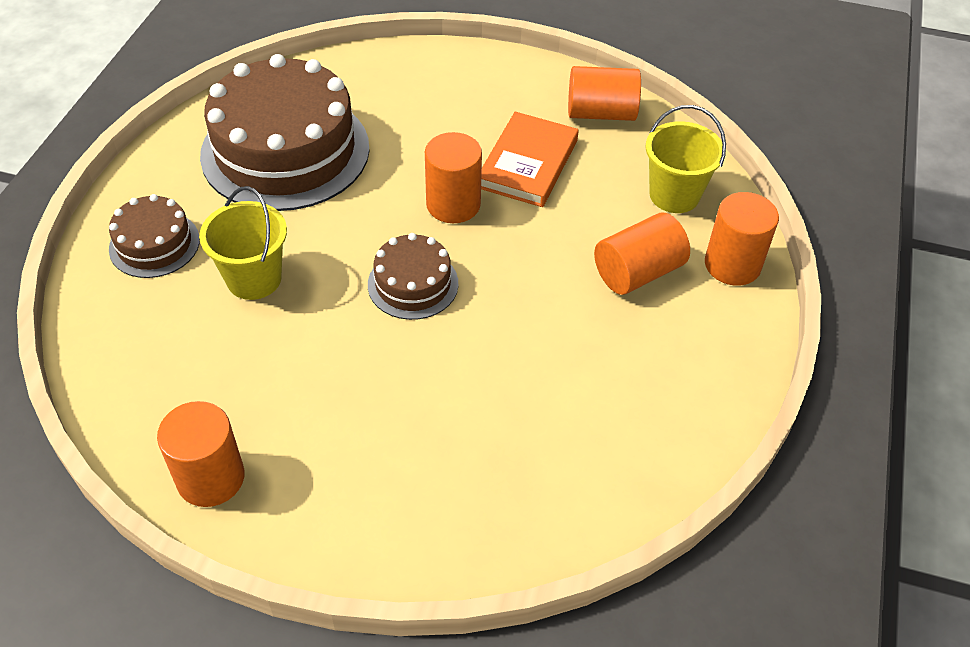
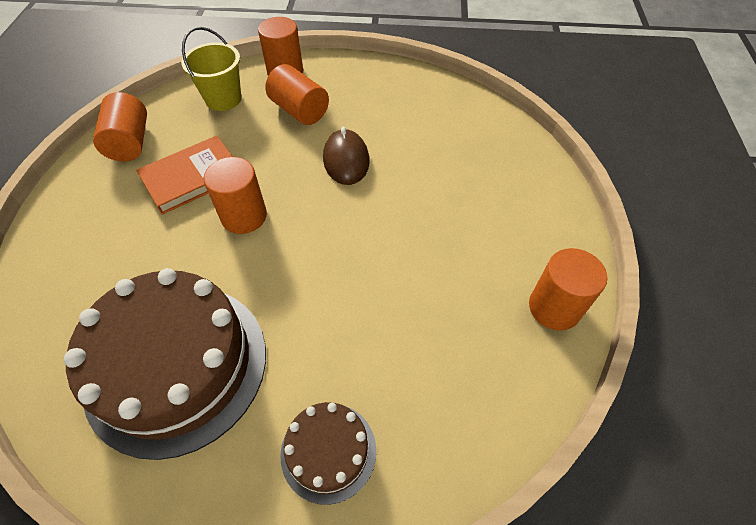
camera: 100 degrees left, 5 degrees up
yellow bucket [199,186,287,300] -> none
brown cake [368,233,458,320] -> none
orange book [481,112,579,207] -> orange book turned 45 degrees counterclockwise [136,136,233,215]
none -> brown mouse [323,127,370,185]

